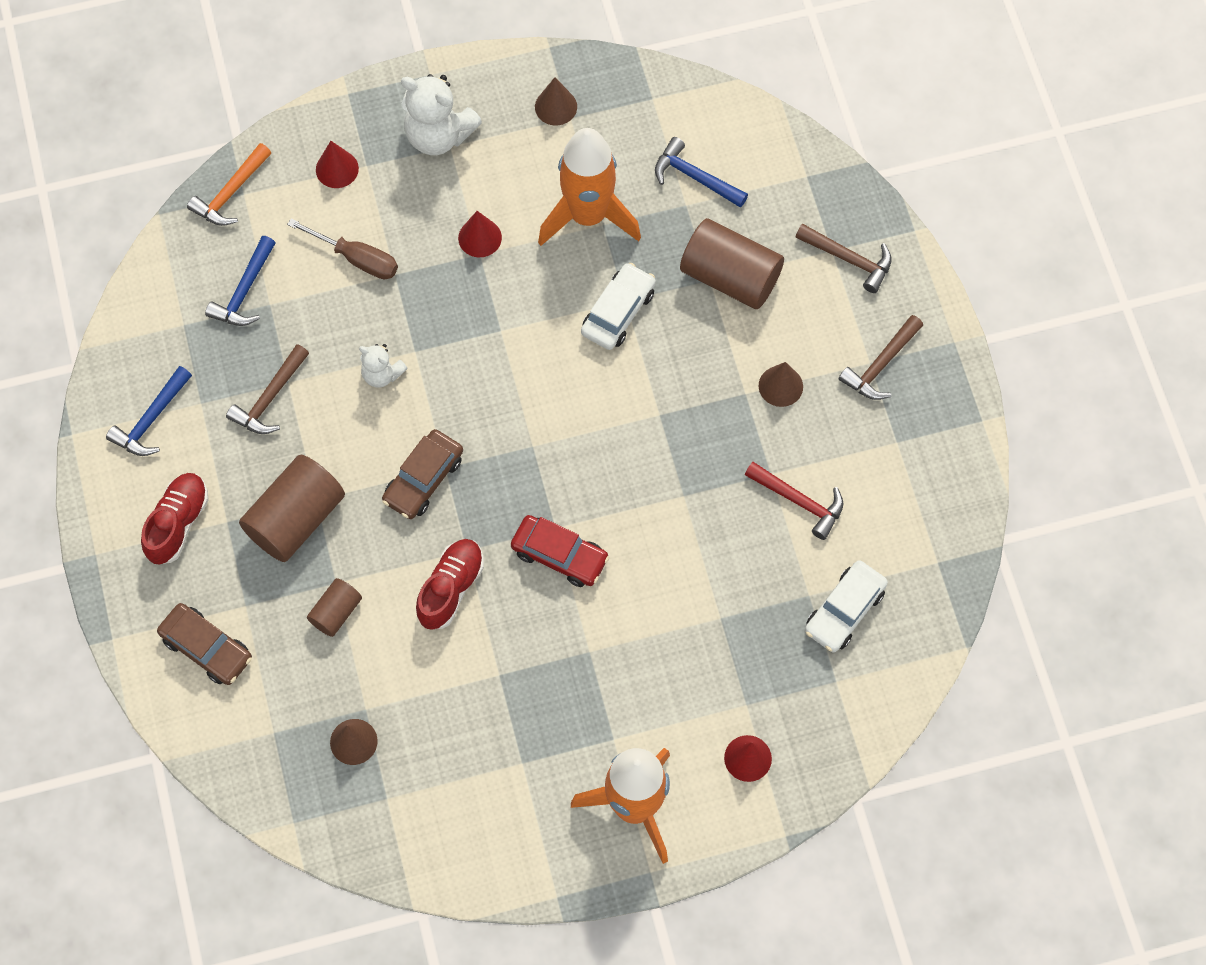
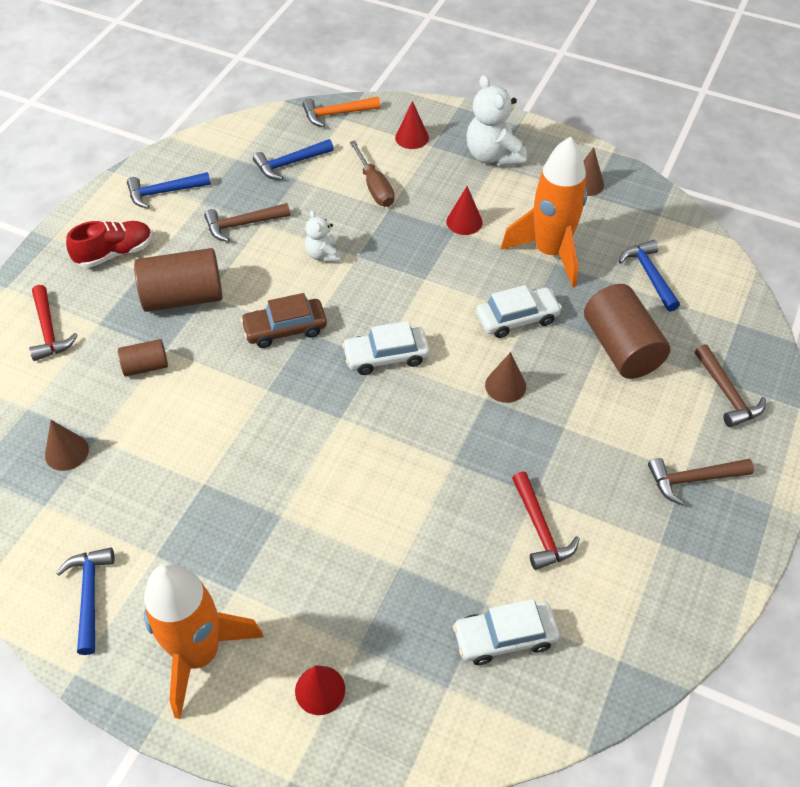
camera: 40 degrees right, 15 degrees down
brown car [157,603,252,685] -> red hammer [29,285,78,361]
red shoe [416,539,484,630] -> none
red car [511,515,609,587] -> none
brown cone [759,362,803,407] -> brown cone moved to [485,352,526,403]
none -> blue hammer [56,548,115,655]
none -> white car [342,321,430,375]

